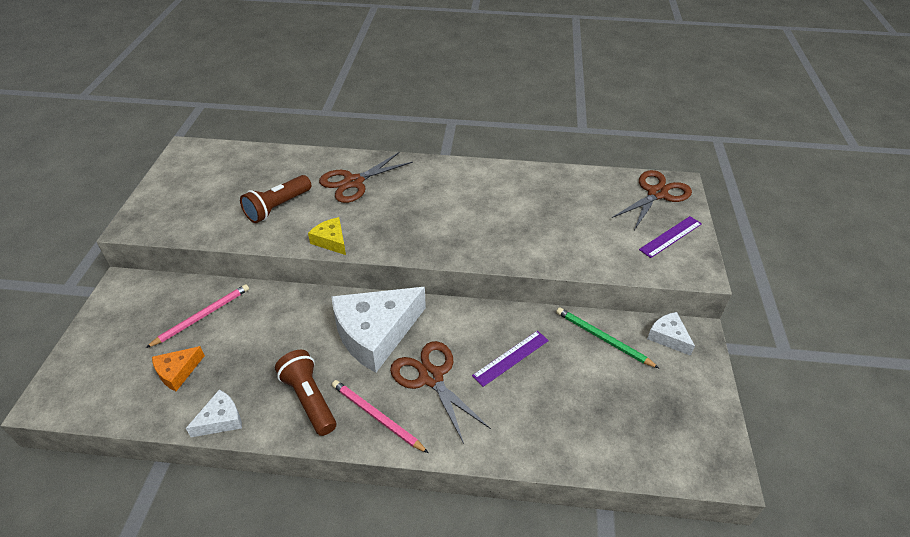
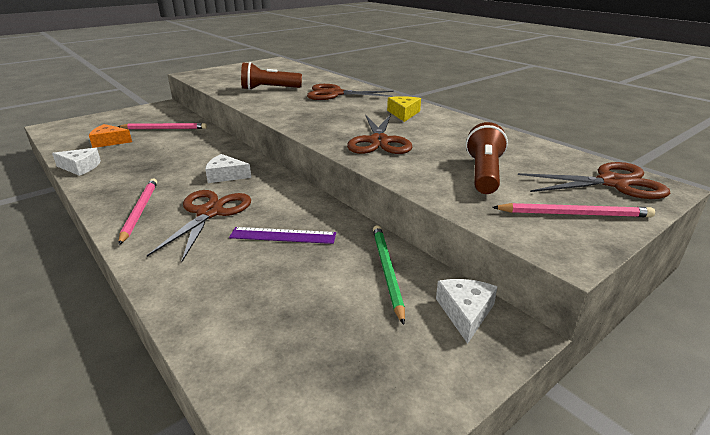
camera: 45 degrees right, 15 degrees down
brown flashlight [275,350,336,436] -> brown flashlight moved to [466,122,508,194]
yellow cheese [308,217,346,255] -> yellow cheese moved to [387,96,421,122]
white cheese [331,287,426,373] -> white cheese [205,154,251,183], size x0.47
purple ruler [639,216,702,258] -> pink pencil [492,203,655,217]
none -> brown scissors [347,114,412,154]

